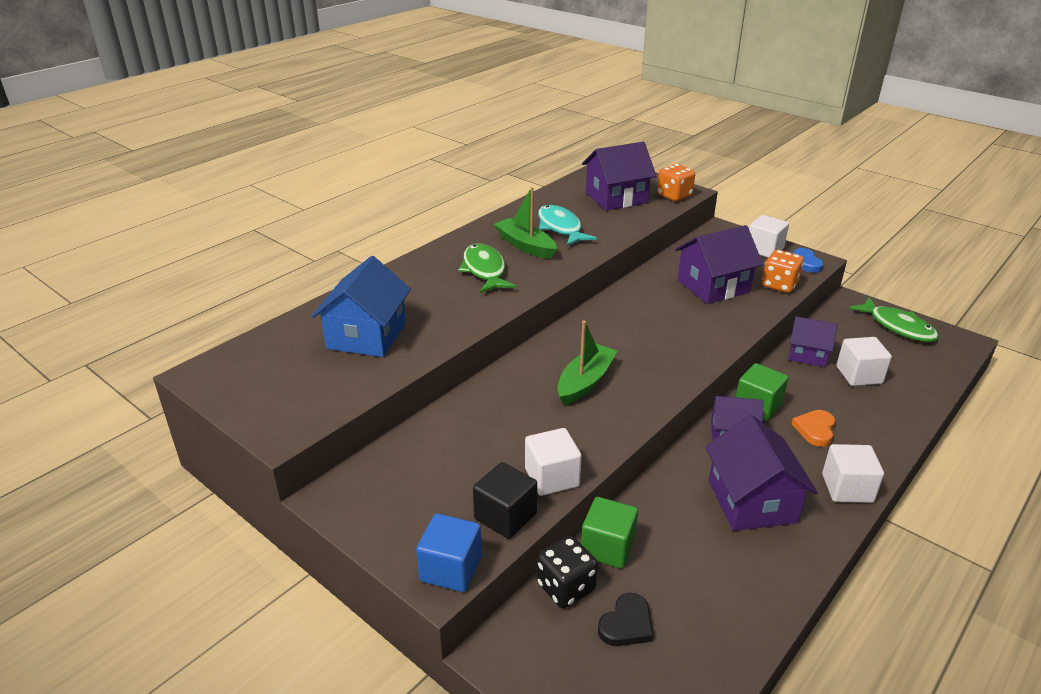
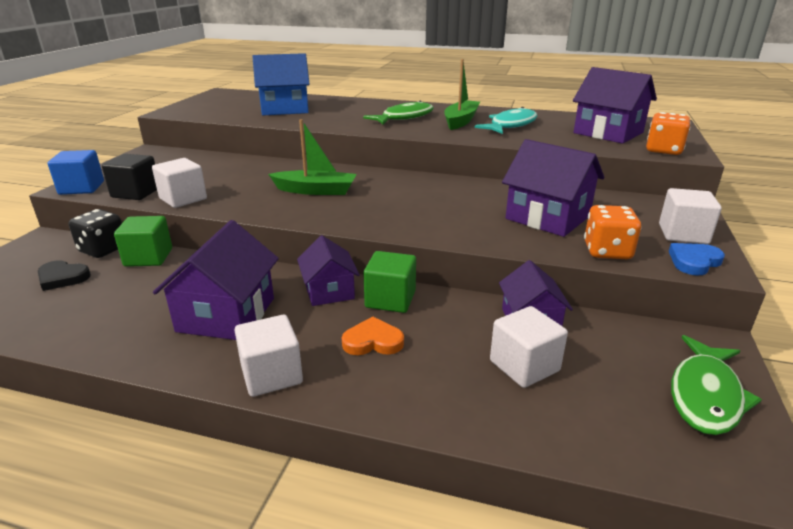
camera: 65 degrees right, 5 degrees down
purple house [705,415,818,531] -> purple house turned 45 degrees counterclockwise [153,220,279,340]

